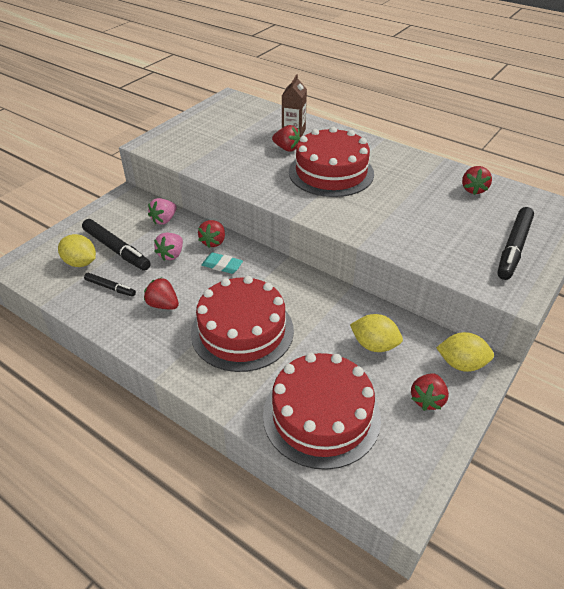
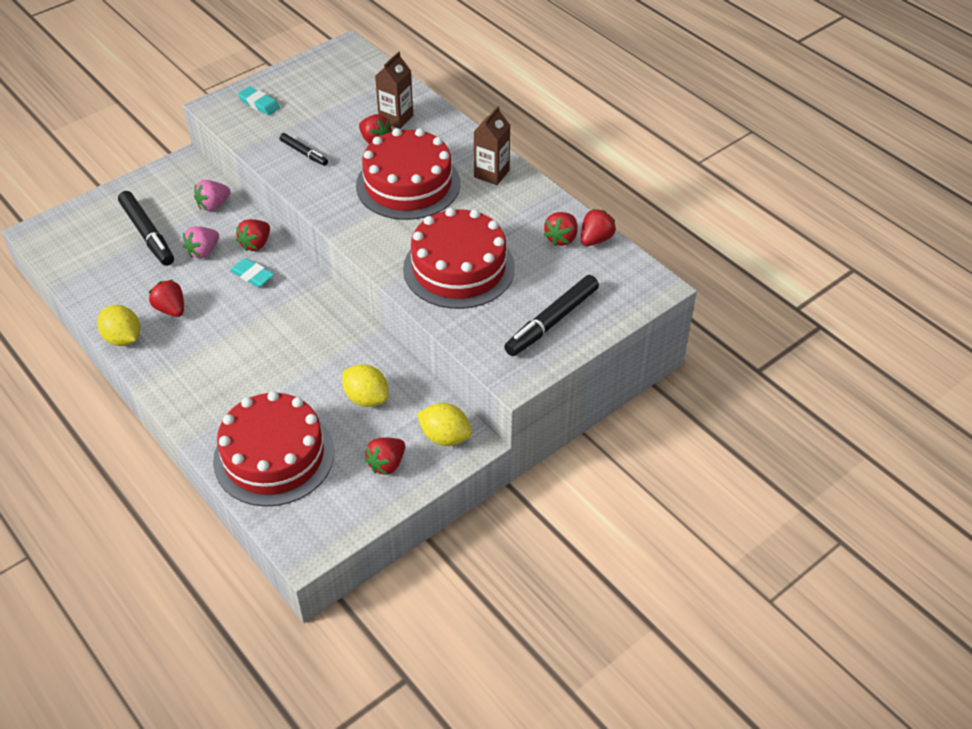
camera: 15 degrees right, 5 degrees up
yellow lemon [58,234,96,267] -> yellow lemon moved to [97,305,140,346]
black marker [84,273,136,297] -> black marker moved to [279,133,328,166]
red cake [191,276,294,372] -> red cake moved to [403,208,515,309]
none -> turquoise eraser [238,86,280,116]
none -> brown carton [474,106,510,185]
none -> red strawberry [581,209,616,246]

